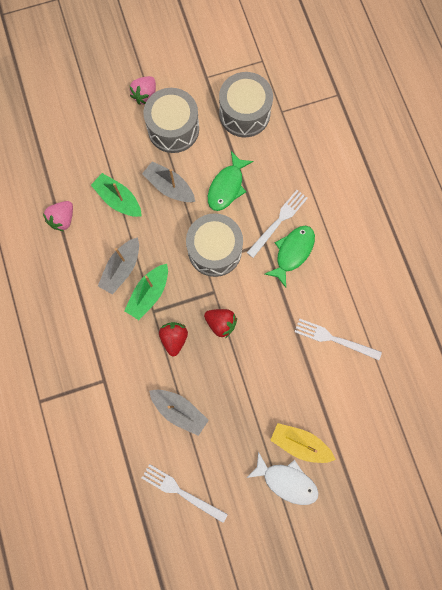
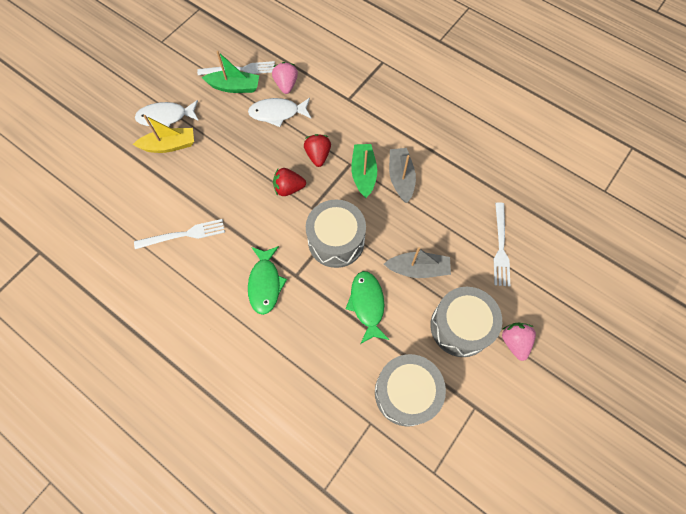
camera: 145 degrees right, 10 degrees down
pink strawberry [43,201,73,231] -> pink strawberry moved to [272,62,298,94]
green boat [91,173,142,217] -> green boat moved to [202,51,259,93]
grey boat [149,390,209,436] -> white fish [248,98,311,127]
red strawberry [159,322,188,356] -> red strawberry turned 150 degrees counterclockwise [304,134,331,167]
white fork [247,190,308,258] -> white fork moved to [494,202,510,286]

